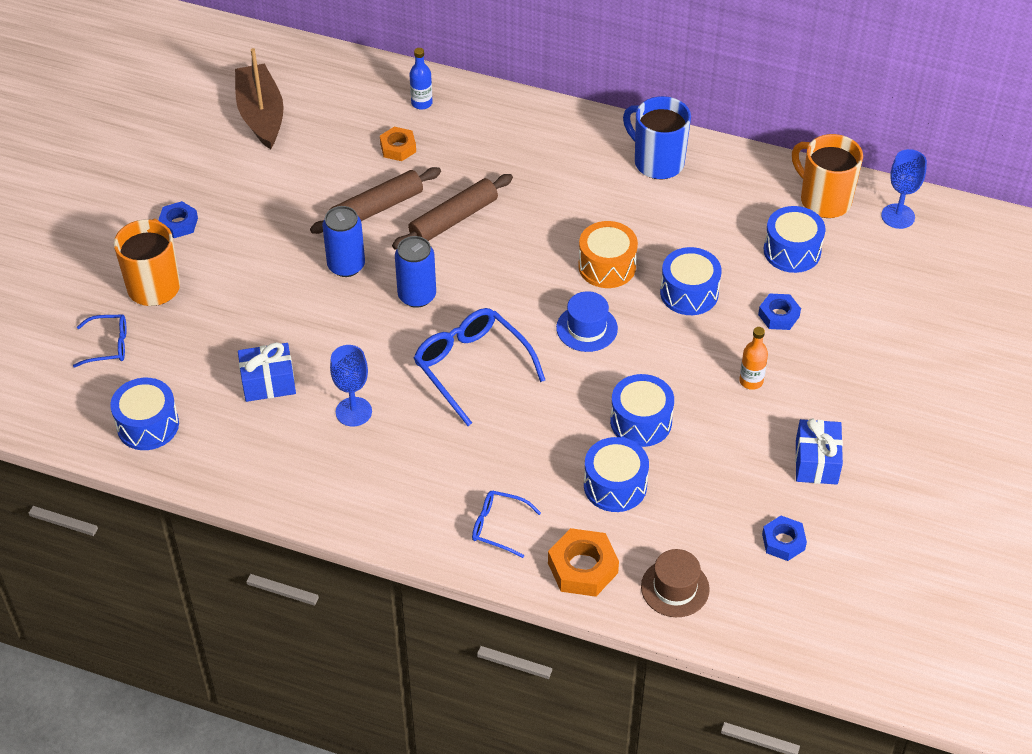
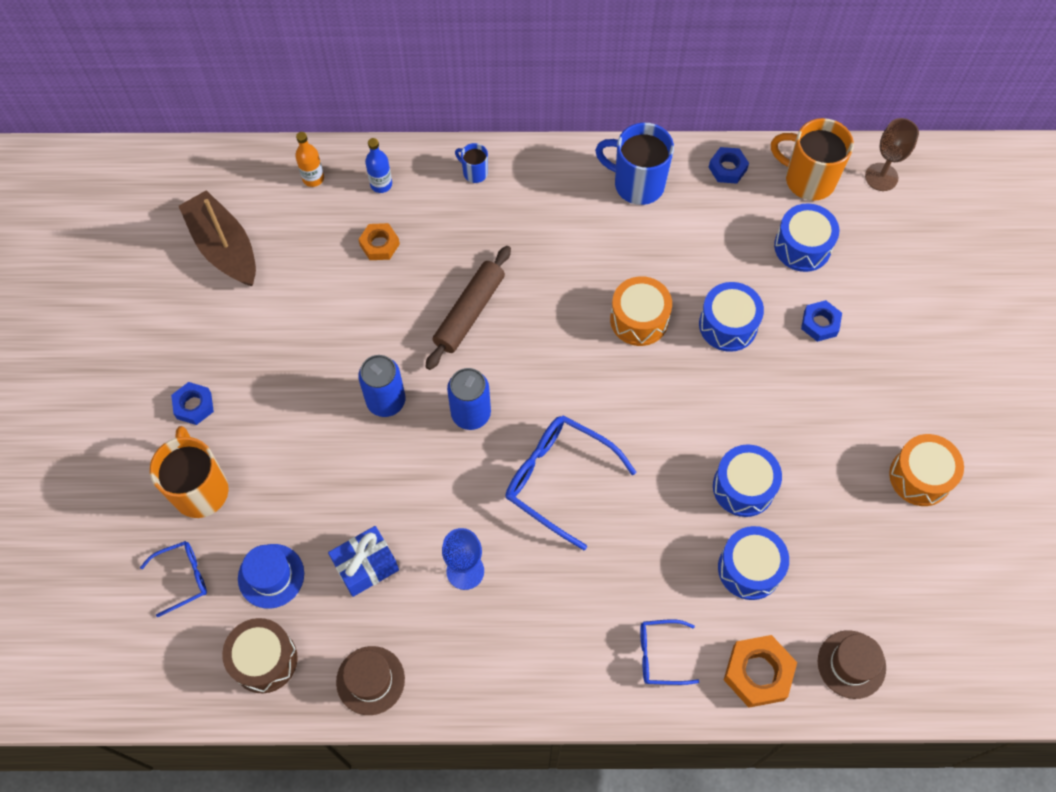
camera: 20 degrees left, 15 degrees up
blue drum [110,378,179,450] -> brown drum [222,618,298,693]
brown rolling pin [310,167,441,234] -> none
blue hat [556,291,618,352] -> blue hat moved to [238,544,304,609]
orange bottle [739,327,768,390] -> orange bottle moved to [295,132,324,187]
blue nut [762,516,807,561] -> blue nut moved to [709,147,749,184]
blue gift [795,419,843,485] -> orange drum [889,434,964,506]
blue goblet [881,149,927,229] -> brown goblet [865,118,919,191]
none -> brown hat [336,646,405,715]
none -> blue mug [455,143,488,183]

